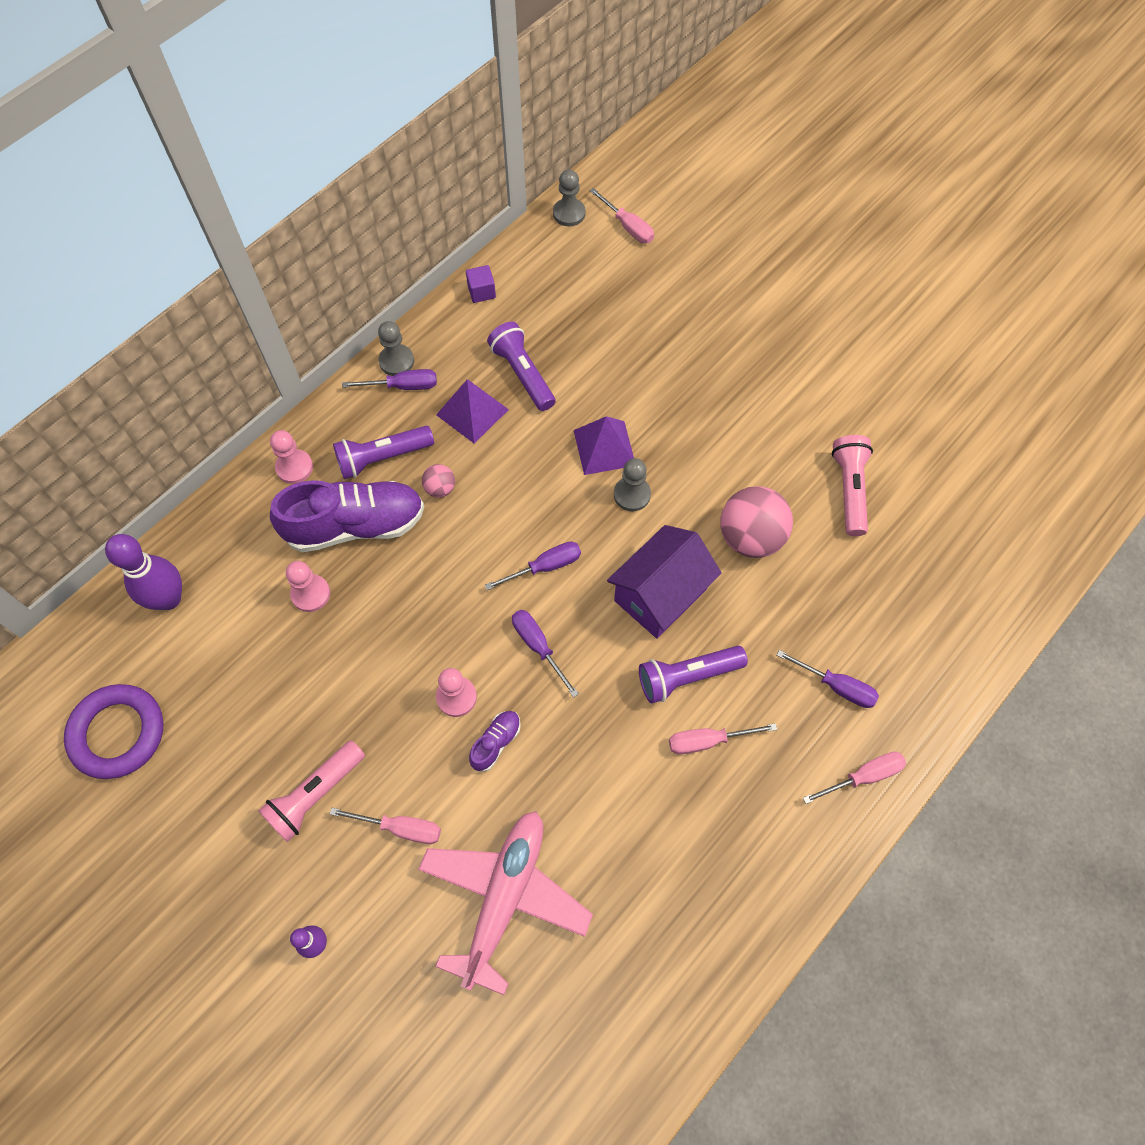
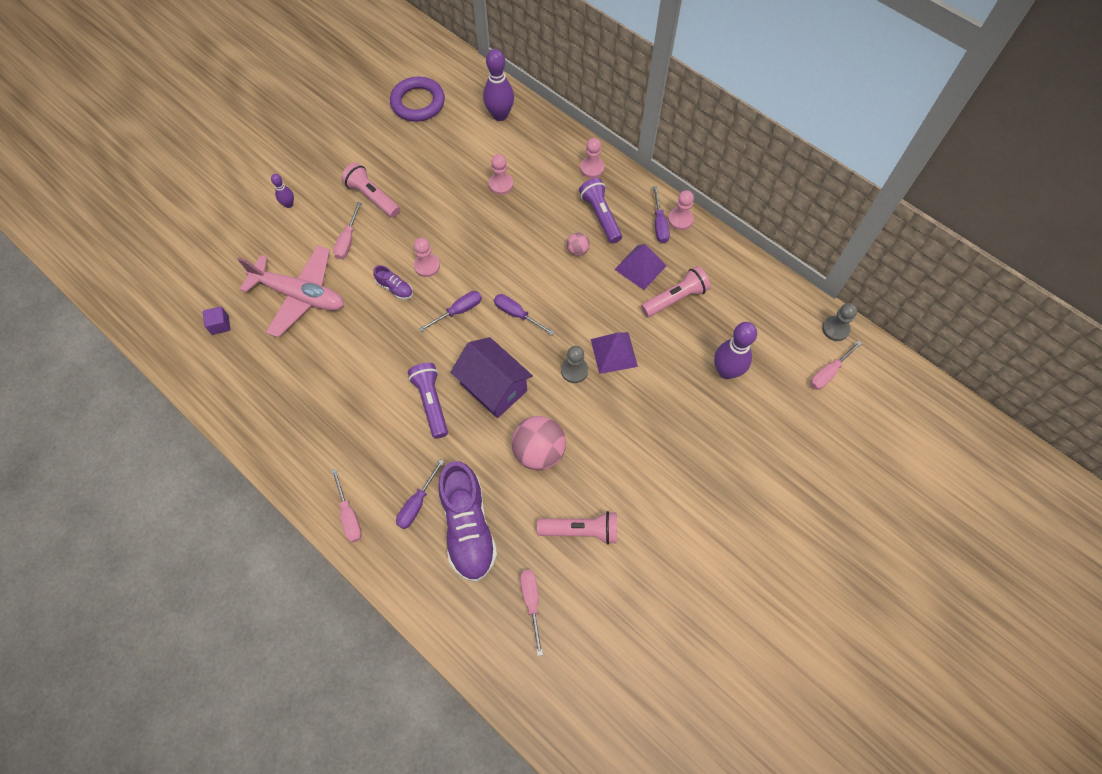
camera: 90 degrees right, 0 degrees up
purple shoe [270,480,424,552] -> purple shoe moved to [438,461,497,582]
grey pawn [378,321,414,376] -> pink pawn [668,190,694,230]
purple cube [466,265,496,303] -> purple cube moved to [203,306,230,335]
purple screwdriver [485,541,581,590] -> purple screwdriver turned 150 degrees clockwise [494,294,555,335]
purple flashlight [487,322,556,411] -> pink flashlight [641,266,711,317]
pink screwdriver [669,723,777,754] -> pink screwdriver moved to [520,570,543,656]
none -> purple bowling pin [714,322,757,379]

